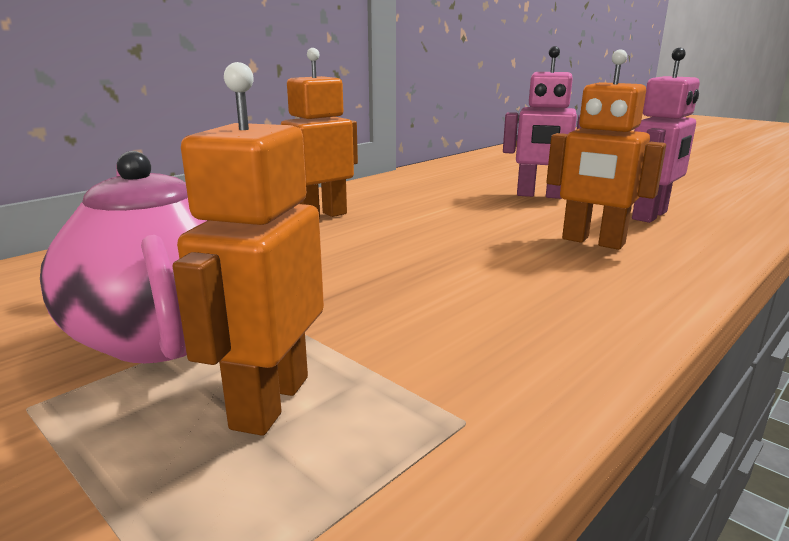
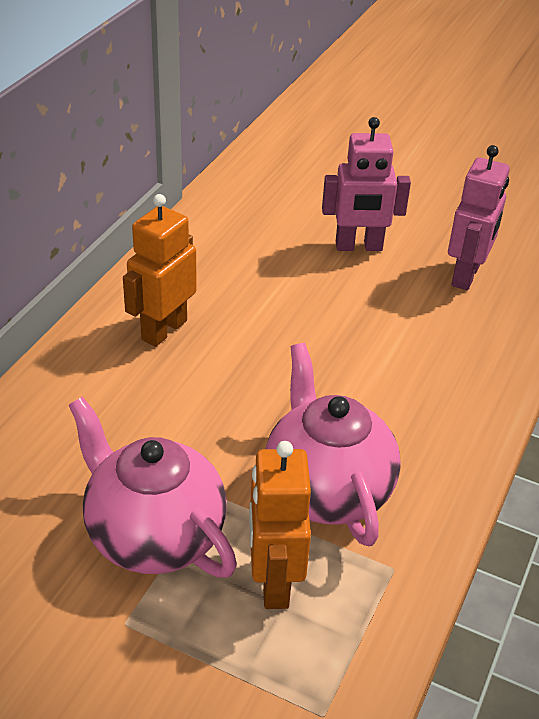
camera: 20 degrees left, 20 degrees up
orange robot [547,49,666,250] -> none
none -> pink teapot [266,343,401,546]

